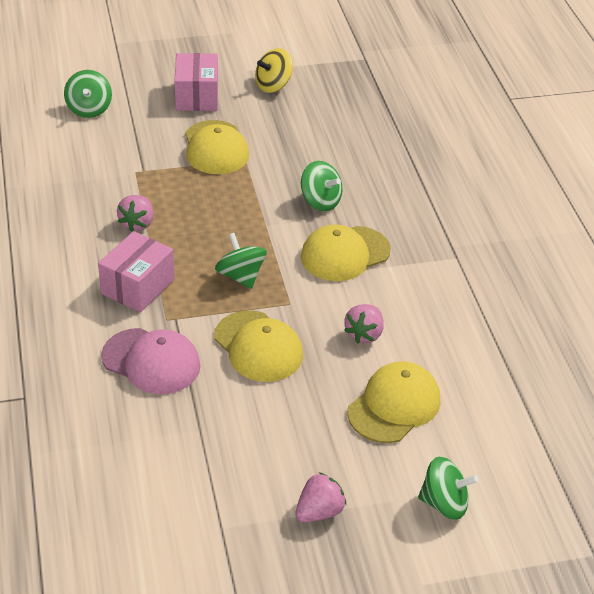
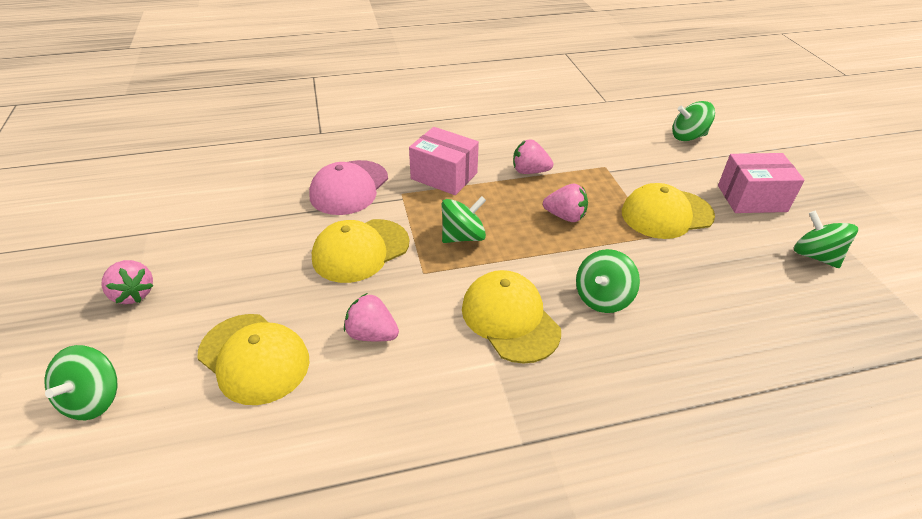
camera: 90 degrees right, 0 degrees up
yellow spinning top [255,48,293,93] -> green spinning top [794,211,858,268]
none -> pink strawberry [543,184,588,222]

